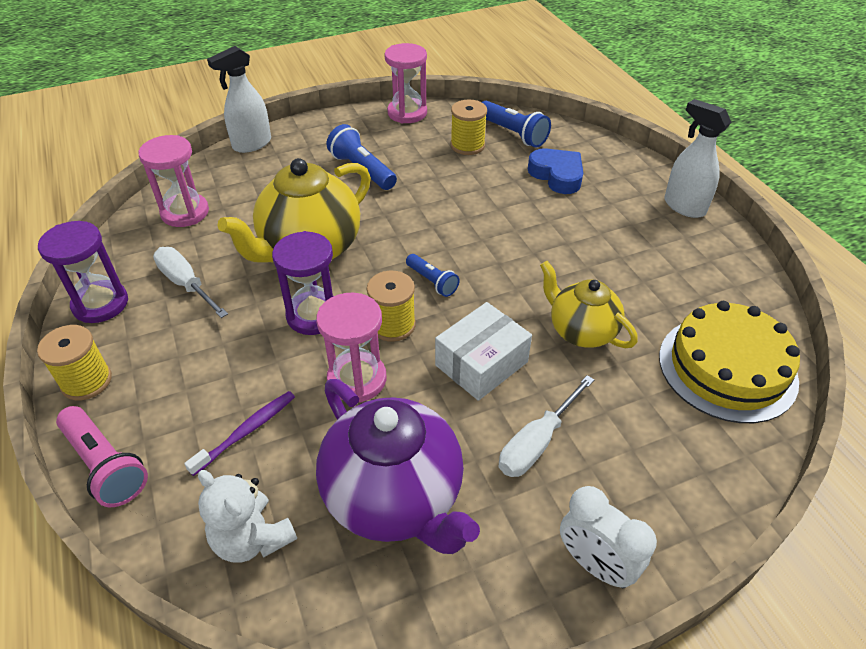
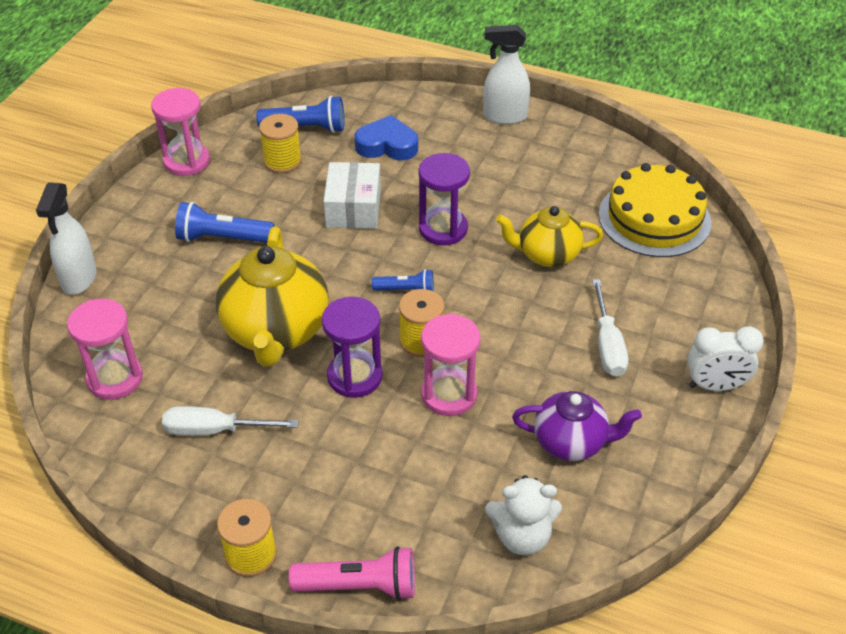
camera: 45 degrees left, 0 degrees up
purple hourglass [38,221,128,323] -> purple hourglass moved to [419,153,470,245]
purple toothbrush [184,391,295,476] -> none
purple teapot [316,379,480,554] -> purple teapot [512,391,642,461], size x0.61
white box [435,302,532,401] -> white box moved to [323,162,381,229]

